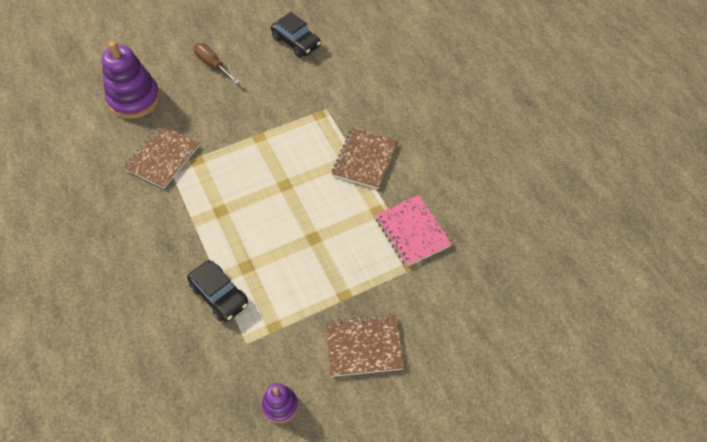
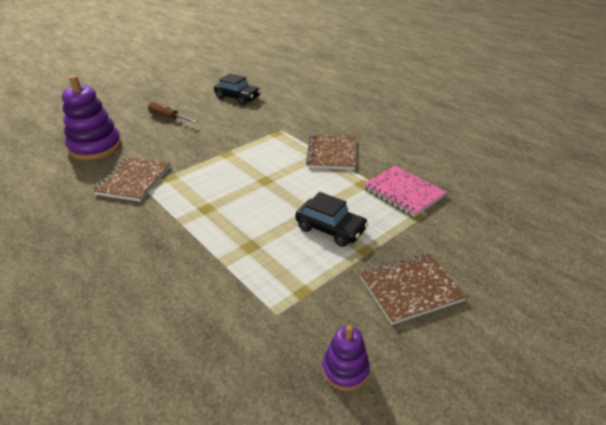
camera: 15 degrees left, 20 degrees down
black car [187,260,248,322] -> black car moved to [295,192,369,247]

